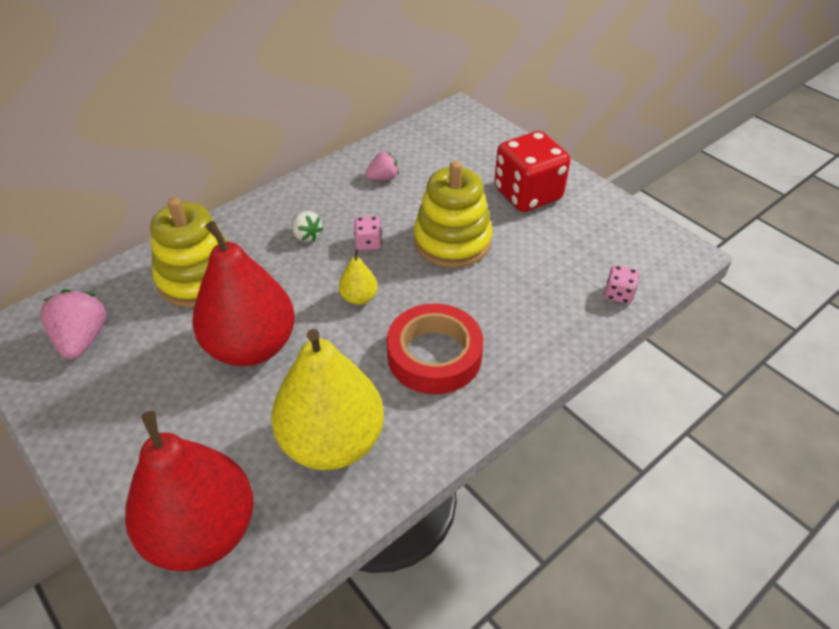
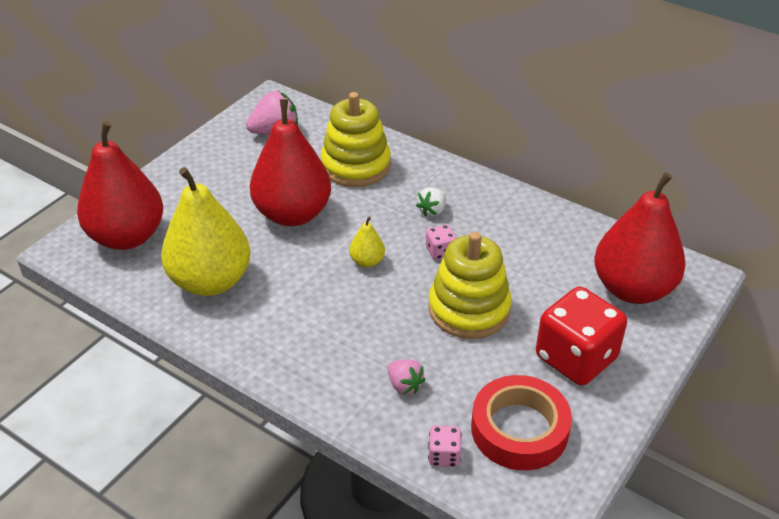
camera: 75 degrees right, 5 degrees down
pink strawberry [366,151,399,180] -> pink strawberry moved to [388,359,426,394]
red tape [387,304,483,394] -> red tape moved to [471,375,572,470]
none -> red pear [594,172,686,304]

